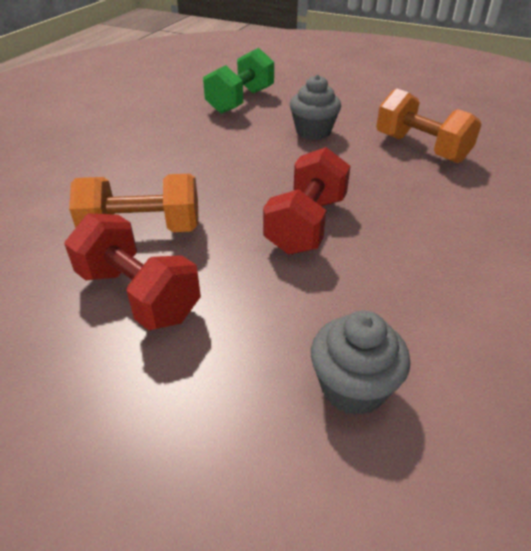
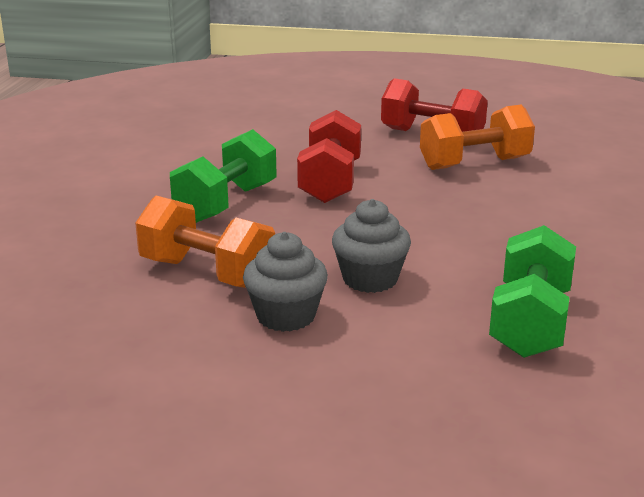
camera: 165 degrees right, 15 degrees down
grey cupcake [311,310,410,415] -> grey cupcake moved to [243,232,328,332]
none -> green dumbbell [170,129,277,223]

